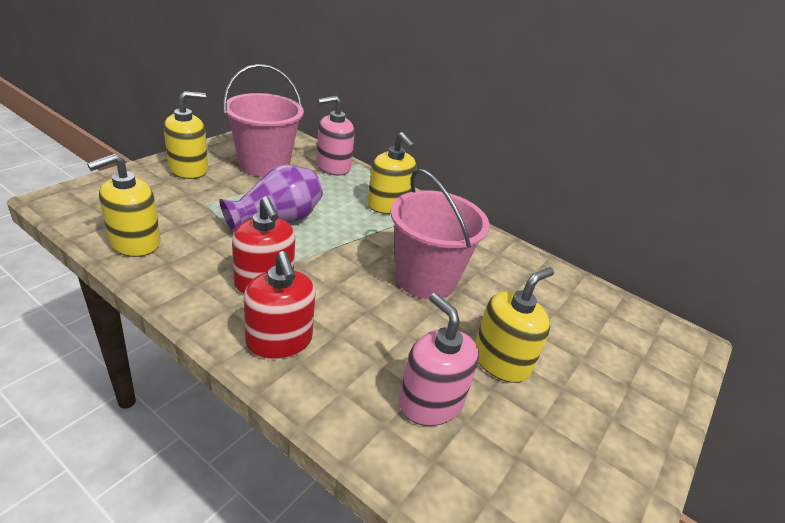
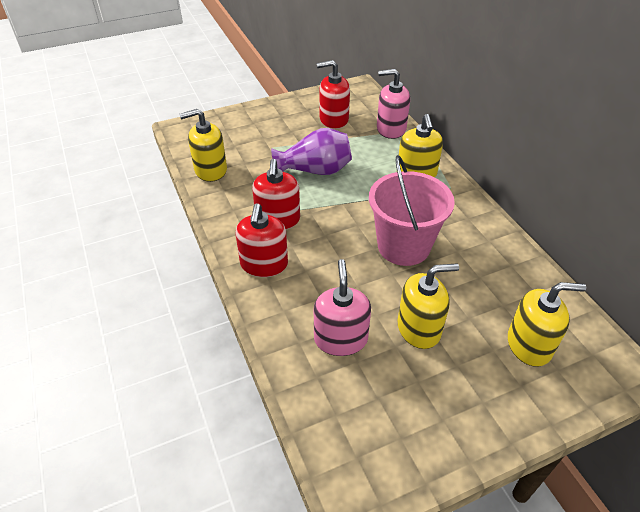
camera: 35 degrees right, 10 degrees up
yellow soap dispenser [164,91,208,179] -> yellow soap dispenser moved to [508,282,586,367]
pink bucket [223,64,304,177] -> red soap dispenser [317,60,350,129]

